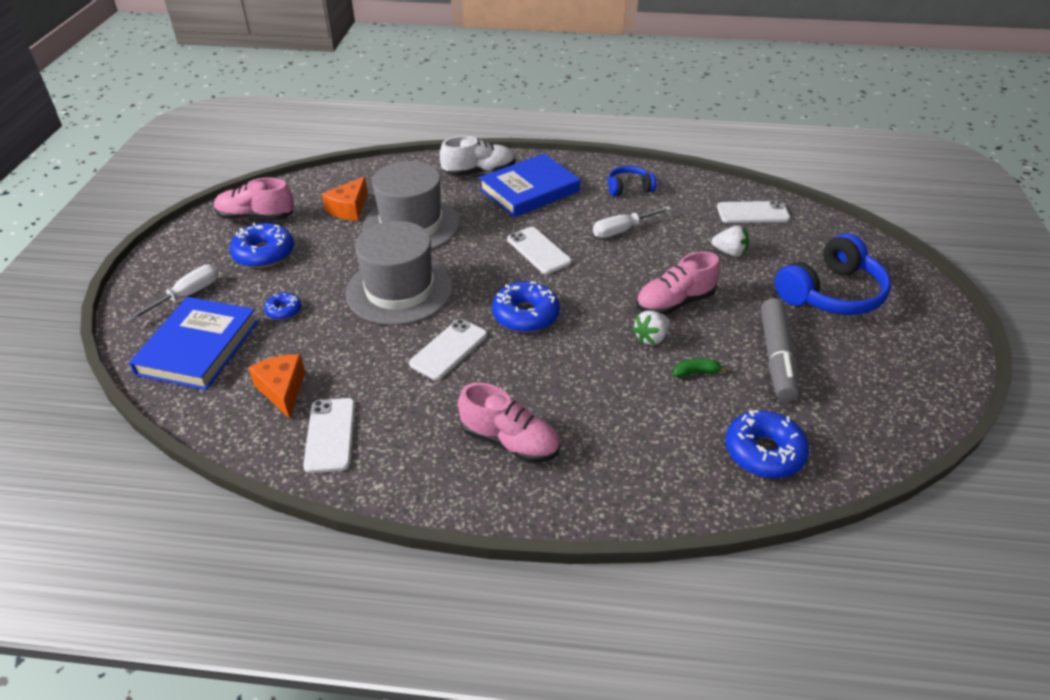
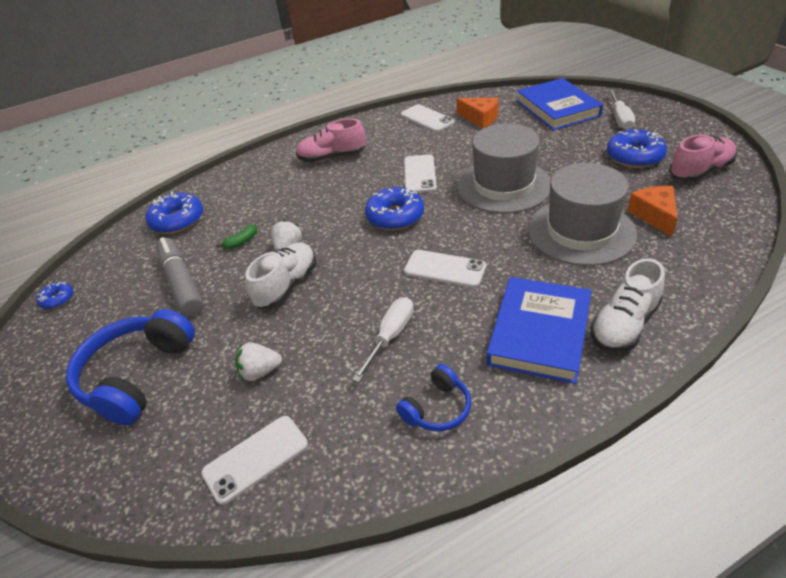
camera: 150 degrees right, 0 degrees up
blue donut [264,293,301,320] -> blue donut moved to [37,282,73,309]
pink shoe [636,251,720,315] -> white shoe [245,242,316,309]

